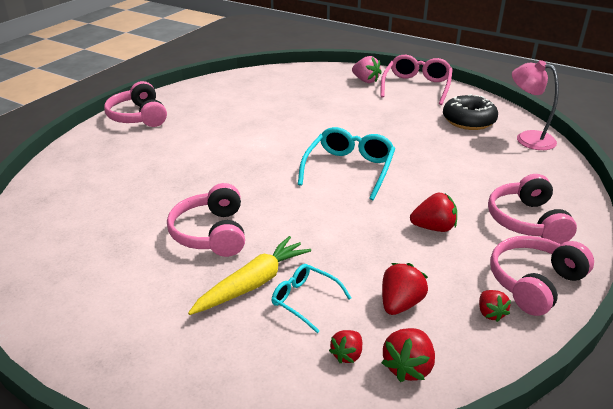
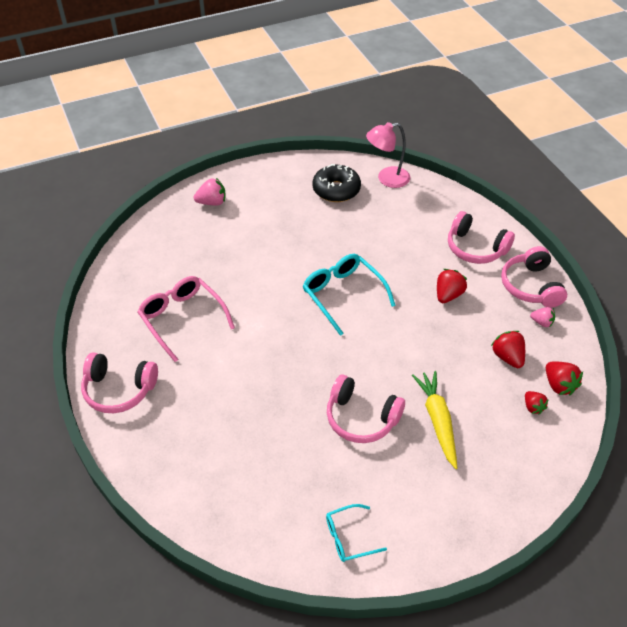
camera: 55 degrees left, 15 degrees up
turquoise glasses [272,264,351,333] -> turquoise glasses moved to [326,504,387,562]
pink glasses [380,55,453,105] -> pink glasses moved to [138,276,235,362]
red strawberry [479,290,511,322] -> pink strawberry [530,307,555,327]

